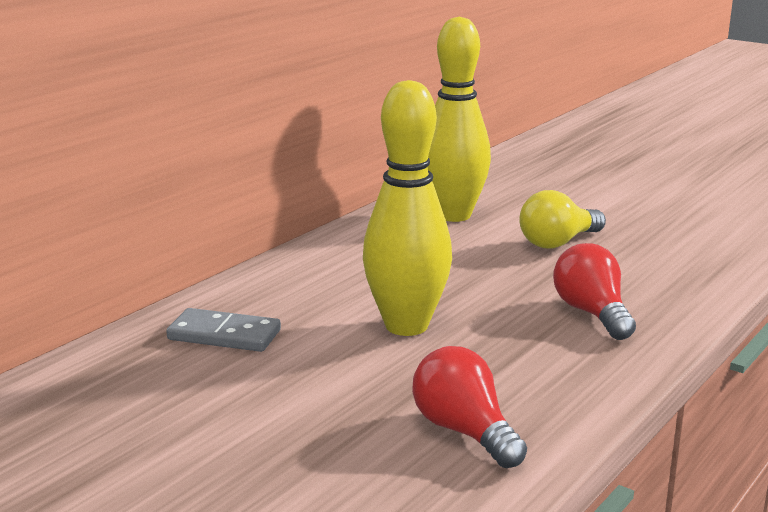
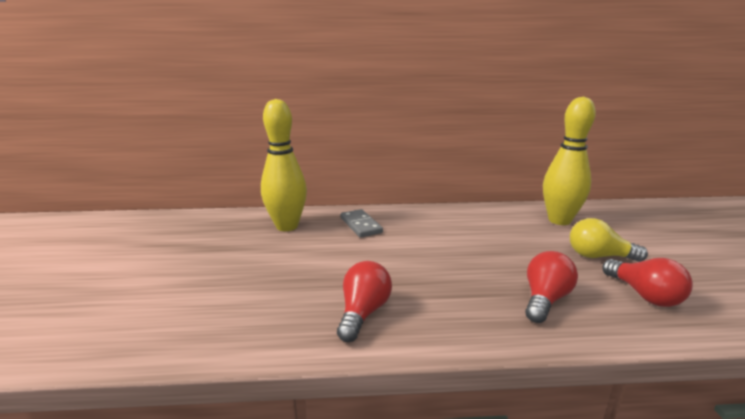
camera: 50 degrees right, 0 degrees up
yellow bowling pin [363,80,452,336] -> yellow bowling pin moved to [261,99,307,231]
none -> red light bulb [602,258,693,307]

